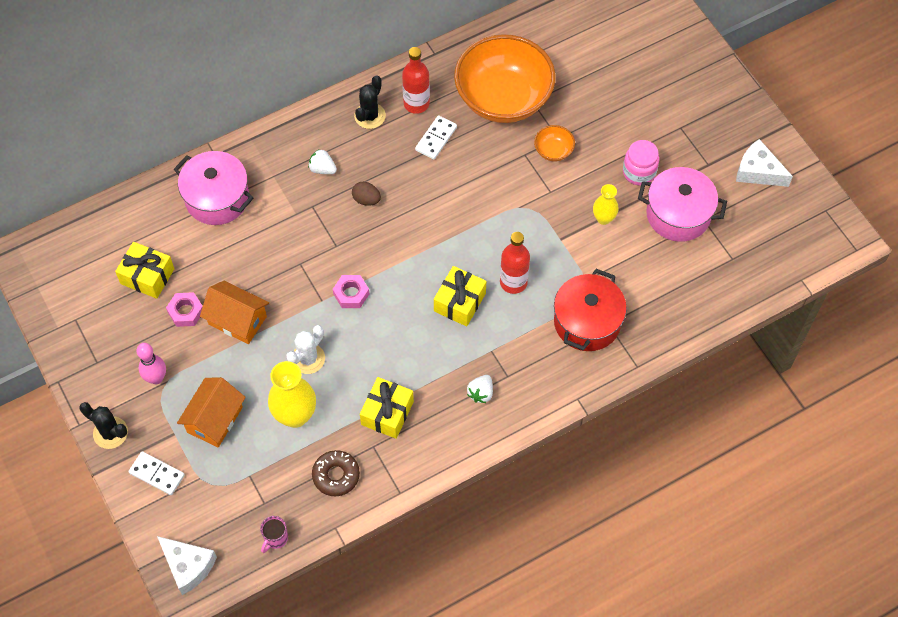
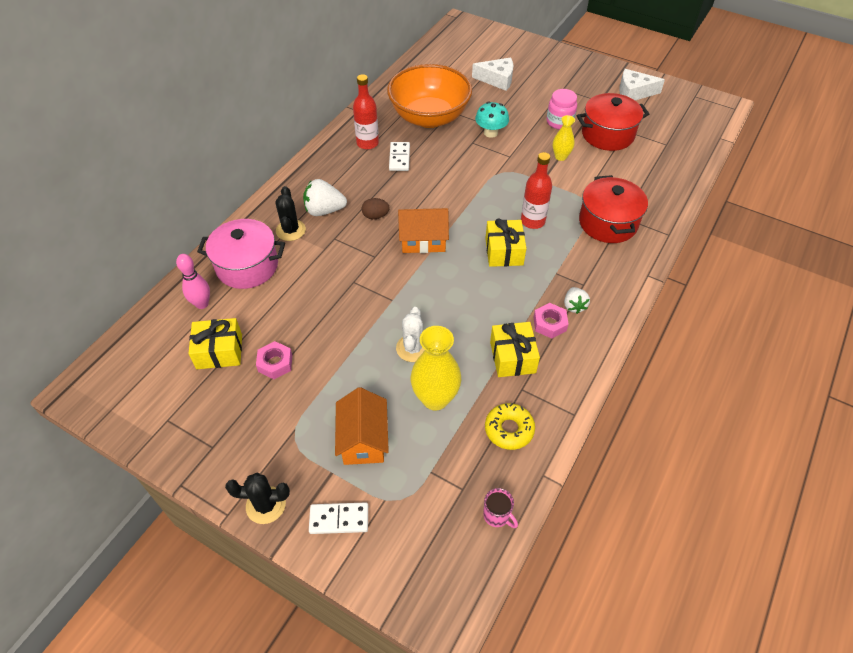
camera: 30 degrees left, 10 degrees down
pink bowling pin [136,343,166,384] -> pink bowling pin moved to [176,254,210,309]
white cheese [157,536,217,595] -> white cheese moved to [472,57,513,91]
orange house [200,281,269,344] -> orange house moved to [398,208,449,253]
pink mug [260,516,288,553] -> pink mug turned 45 degrees counterclockwise [483,488,518,528]
white strawberry [308,149,337,174] -> white strawberry [303,179,347,216], size x1.61
brown donut [312,450,360,496] -> yellow donut [485,403,535,450]
pink nut [333,275,369,308] -> pink nut moved to [534,303,568,339]
black cactus [354,75,386,129] -> black cactus moved to [275,186,306,241]
orange bowl [534,125,575,161] -> turquoise mushroom [475,101,509,138]
pink pot [638,167,727,242] -> red pot [577,93,649,151]

